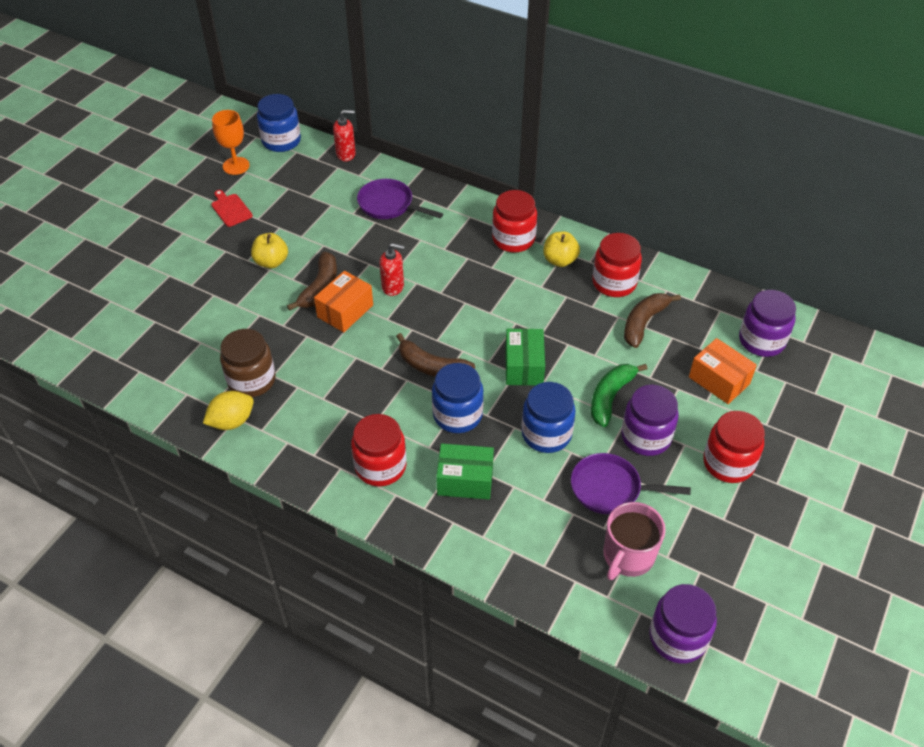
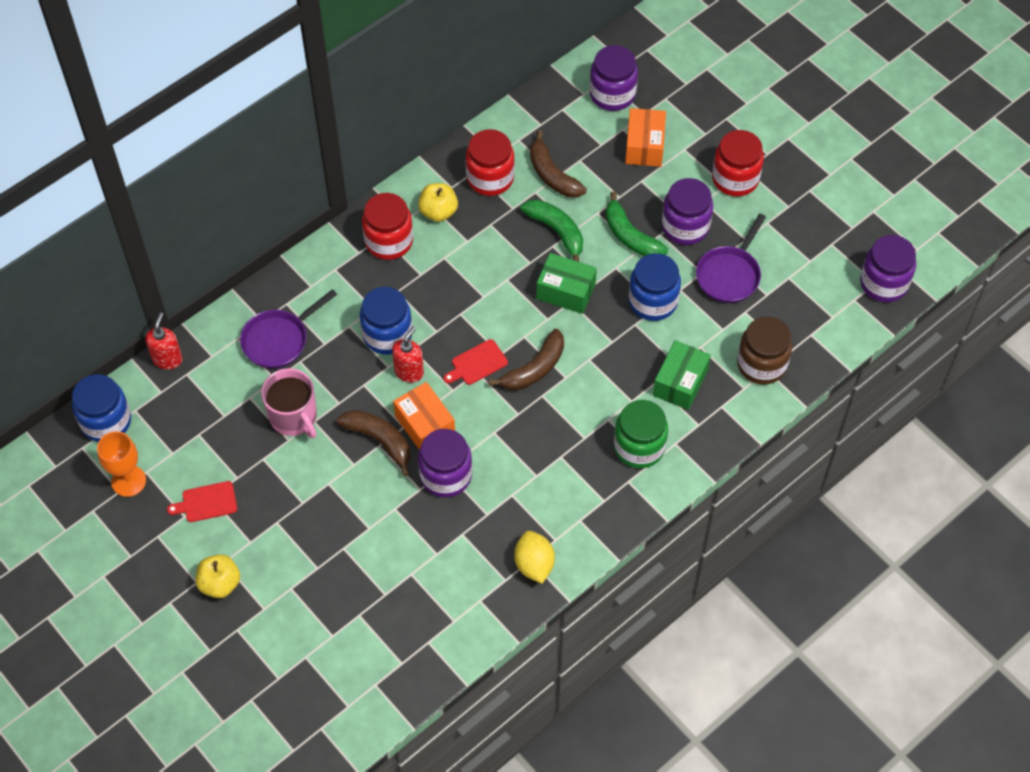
camera: 70 degrees left, 10 degrees up
brown jar [220,329,275,397] -> brown jar moved to [737,316,793,385]
yellow apple [251,233,288,268] -> yellow apple moved to [196,554,240,598]
red jar [351,414,406,486] -> green jar [614,400,668,468]
blue jar [432,363,484,433] -> blue jar moved to [360,287,412,355]
pink mug [604,502,666,580] -> pink mug moved to [261,368,317,438]
orange box [689,338,757,404] -> orange box turned 60 degrees counterclockwise [625,108,666,167]
none -> purple jar [418,429,472,497]
none -> red cutting board [444,339,508,385]
none -> green banana [521,199,583,262]

